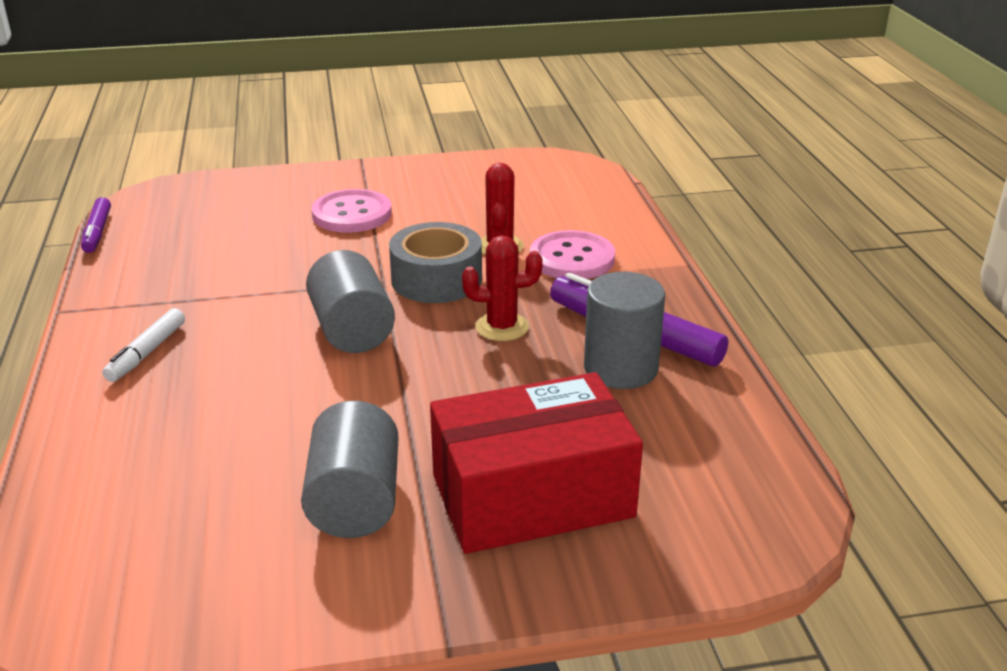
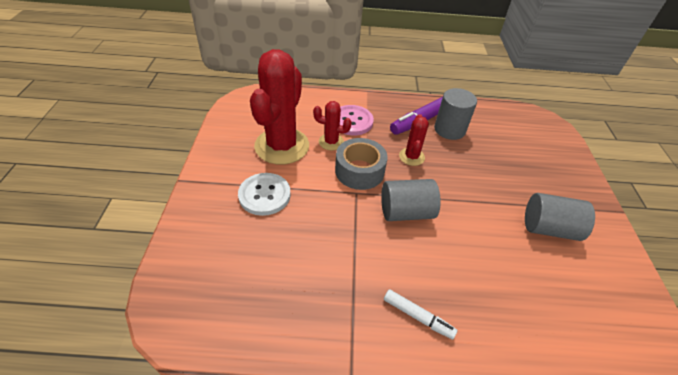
camera: 80 degrees left, 15 degrees up
purple marker [81,197,111,253] -> none
pink button [312,189,392,233] -> white button [238,173,291,216]
red box [430,372,643,554] -> none
none -> red cactus [250,49,309,165]

